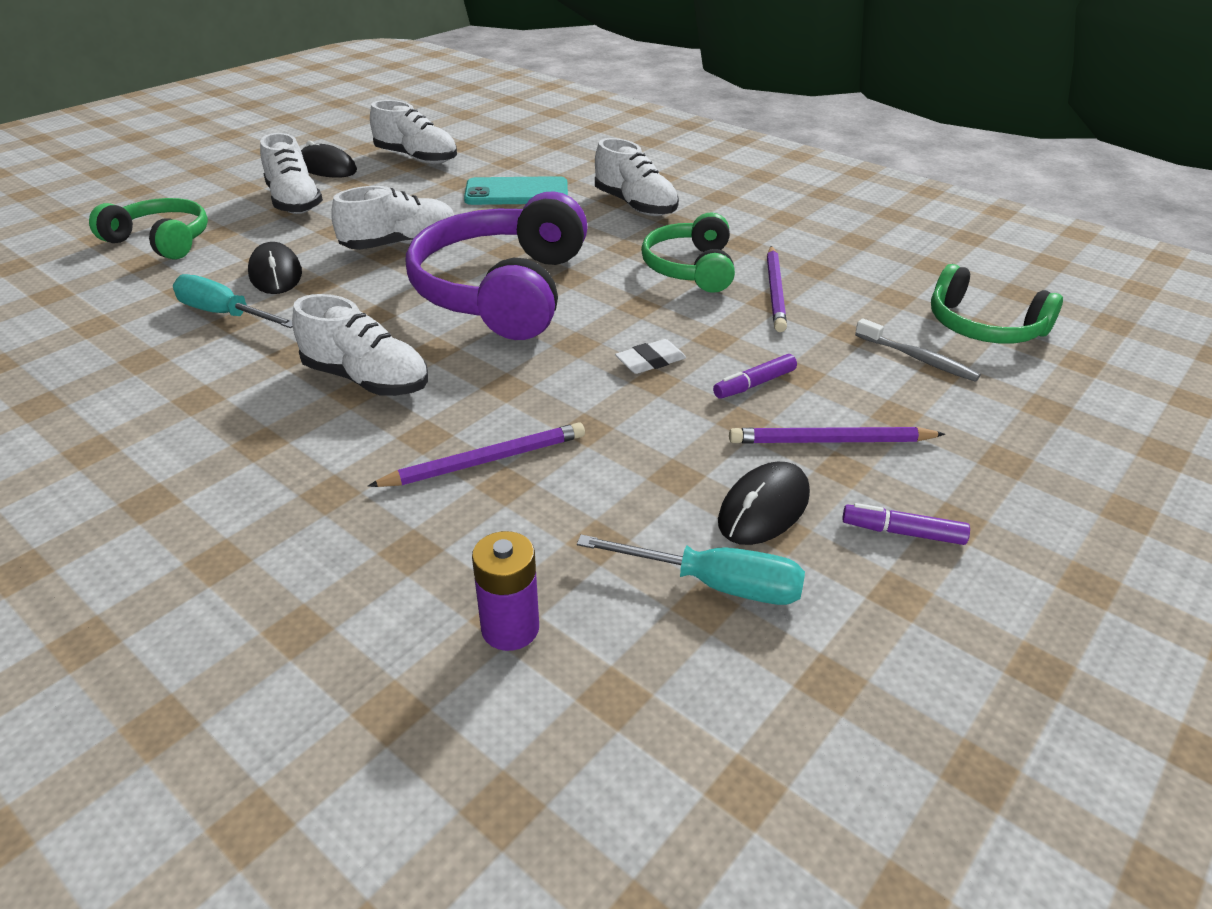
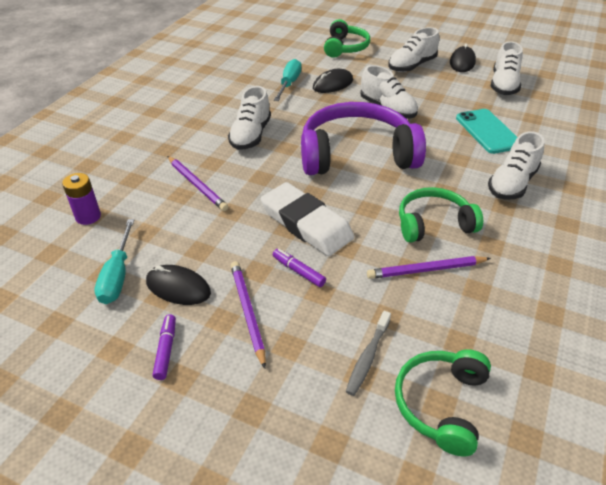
camera: 75 degrees right, 5 degrees up
white eraser [615,339,686,374] -> white eraser [260,182,354,256], size x2.28

